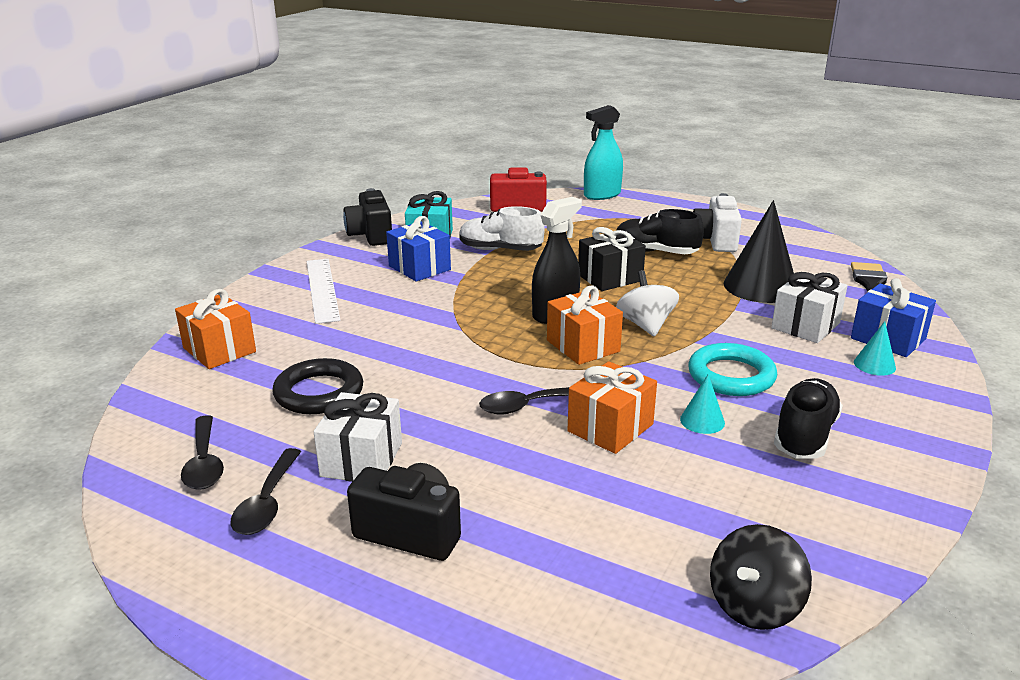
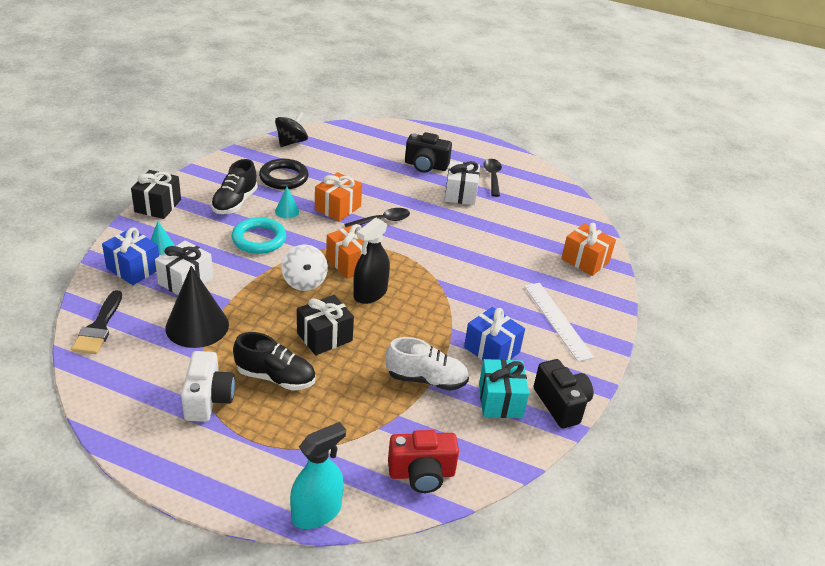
camera: 170 degrees right, 10 degrees up
black spoon [181,415,224,490] -> none
black ring [272,358,363,414] -> black ring moved to [259,159,309,190]
none -> black gift [131,170,181,219]

